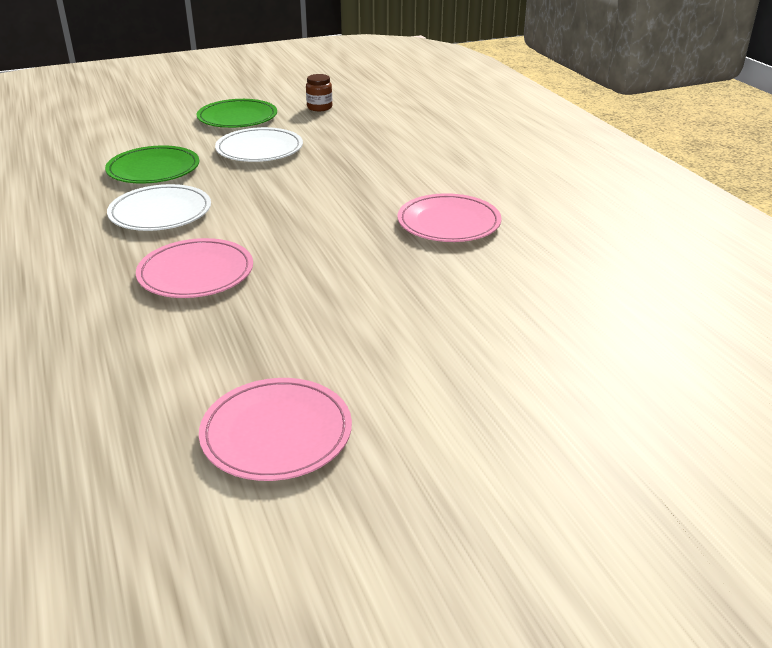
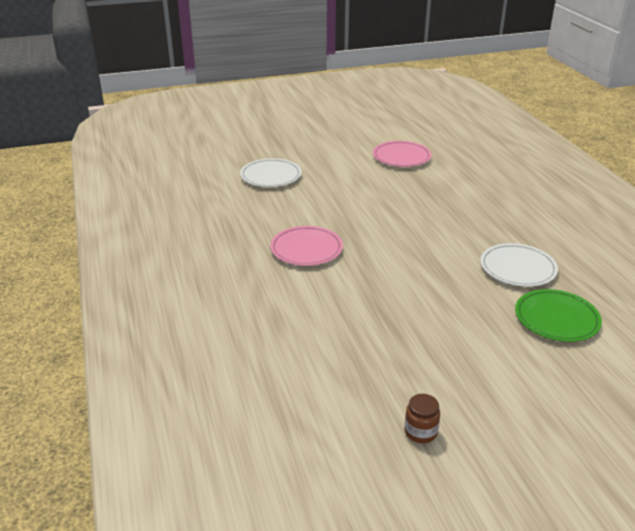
camera: 175 degrees left, 0 degrees up
pink plate [136,238,253,298] -> none
green plate [197,99,277,128] -> none
white plate [215,127,303,162] -> white plate moved to [240,158,302,187]

